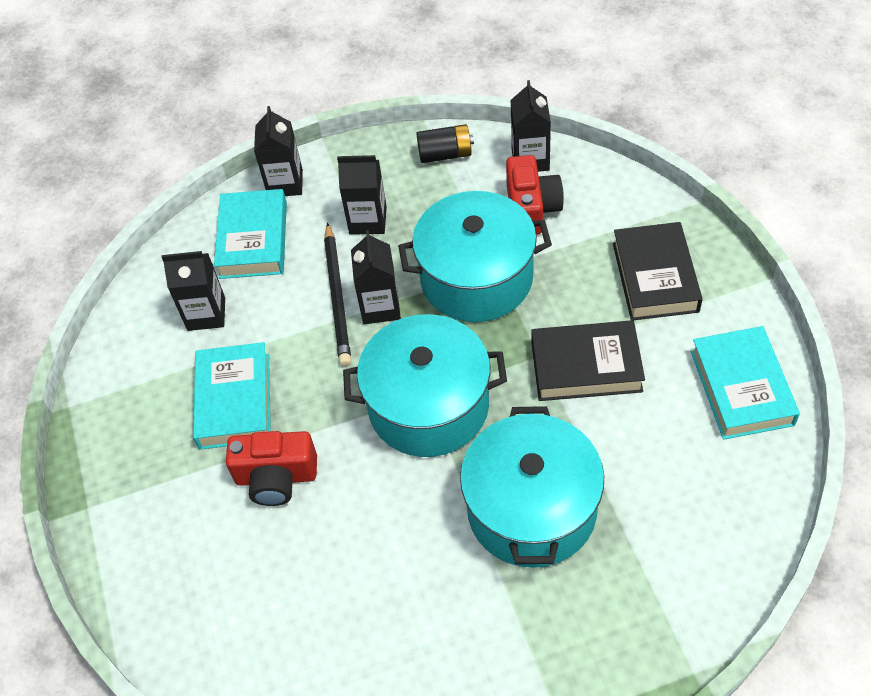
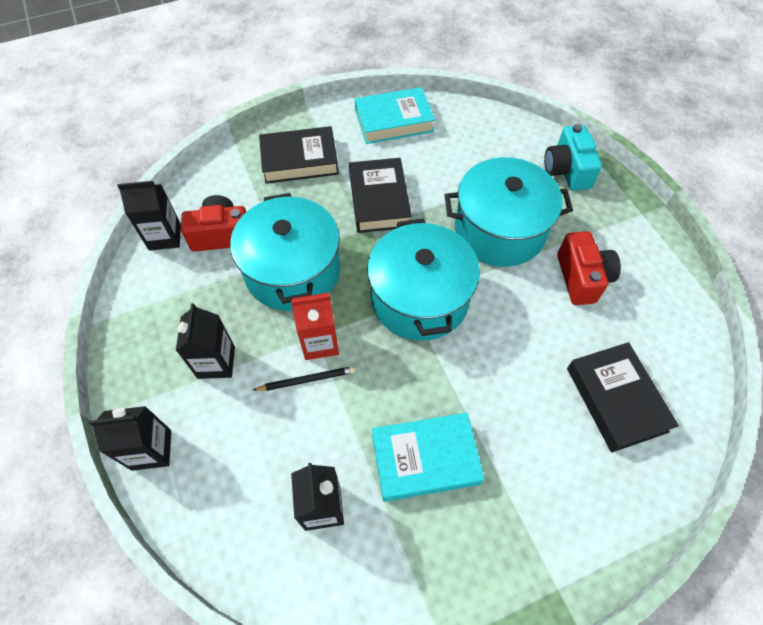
camera: 100 degrees left, 5 degrees up
turquoise book [214,189,287,279] -> none
red camera [226,431,317,506] -> red camera moved to [557,231,621,305]
black pencil [324,223,351,367] -> black pencil [253,366,355,391], size x0.61
black carton [351,230,401,324] -> red carton [291,293,339,360]
black battery [416,124,474,163] -> none
none -> turquoise camera [544,124,602,191]
none -> black book [567,342,679,453]

